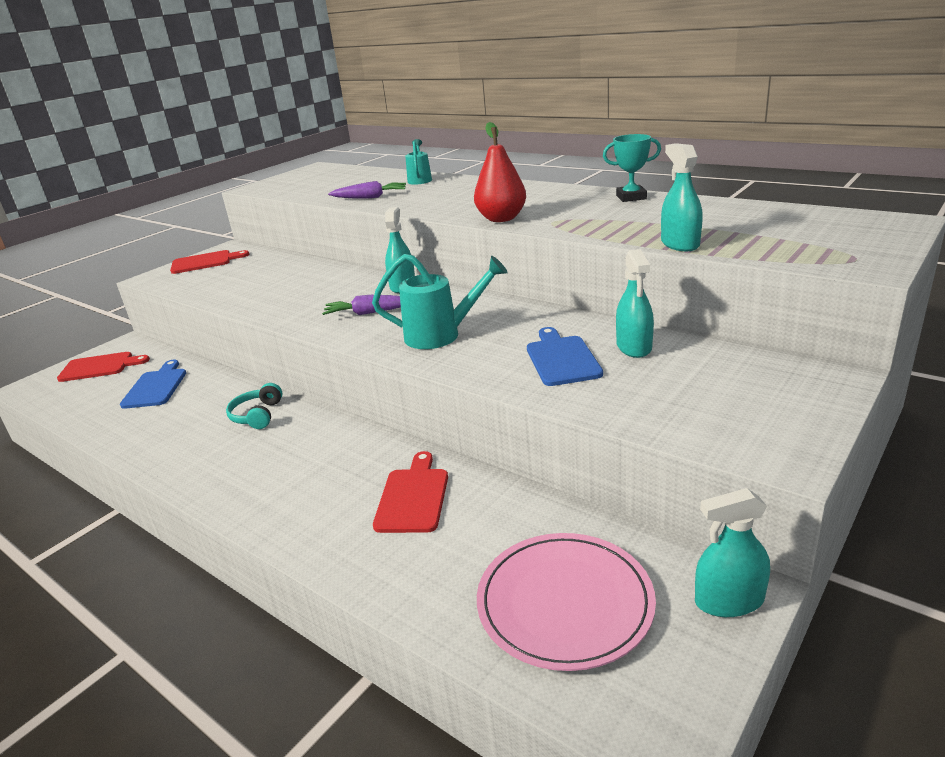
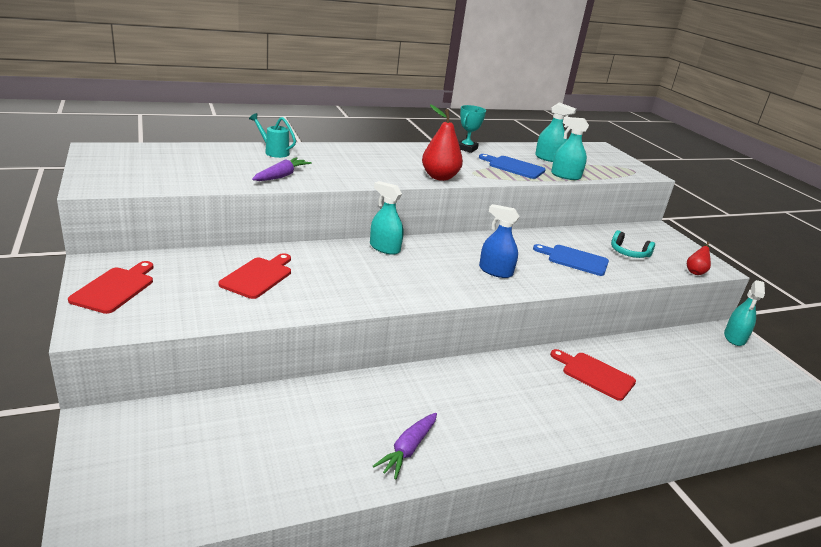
camera: 65 degrees left, 0 degrees up
red cutting board [57,352,150,382] -> red cutting board moved to [219,253,291,299]
blue cutting board [120,360,186,409] -> blue cutting board moved to [479,154,546,179]
turquoise headphones [226,383,282,429] -> turquoise headphones moved to [611,230,655,258]
purple carrot [322,295,401,315] -> purple carrot moved to [373,413,437,479]
turquoise watering can [372,254,508,349] -> blue spray bottle [479,204,520,278]
pink plate [477,533,656,671] -> none
turquoise spray bottle [616,249,654,358] -> turquoise spray bottle moved to [535,102,577,162]
none -> red pear [687,242,711,275]

